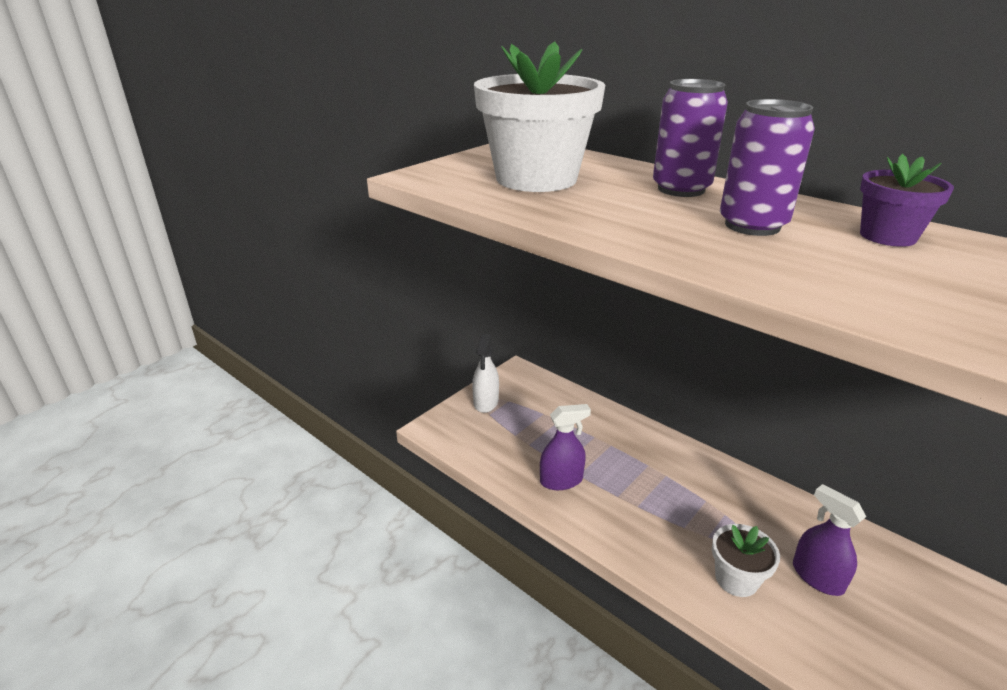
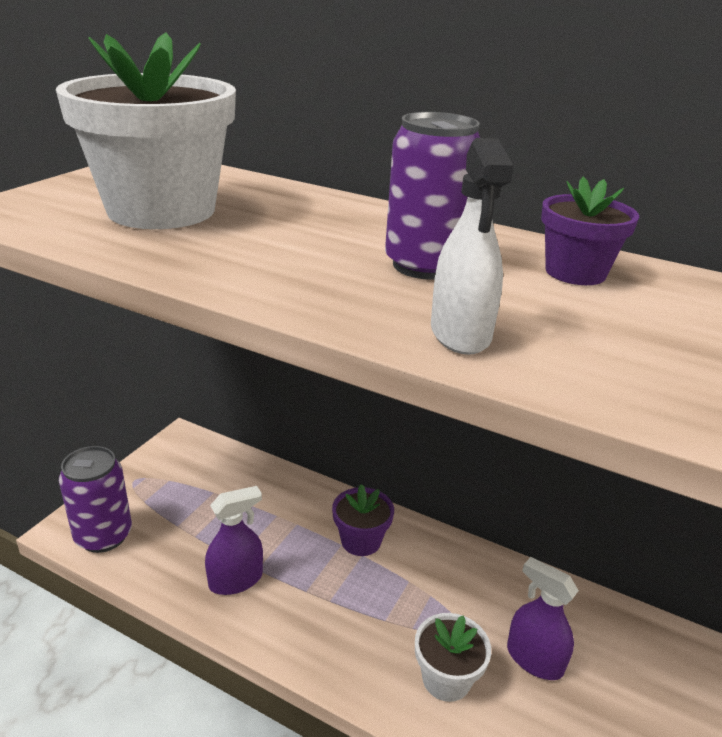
camera: 15 degrees left, 0 degrees up
white spray bottle [472,334,499,413] -> white spray bottle moved to [431,138,514,355]
purple can [653,79,728,197] -> purple can moved to [59,446,132,553]
none -> purple flower pot [332,484,394,556]

